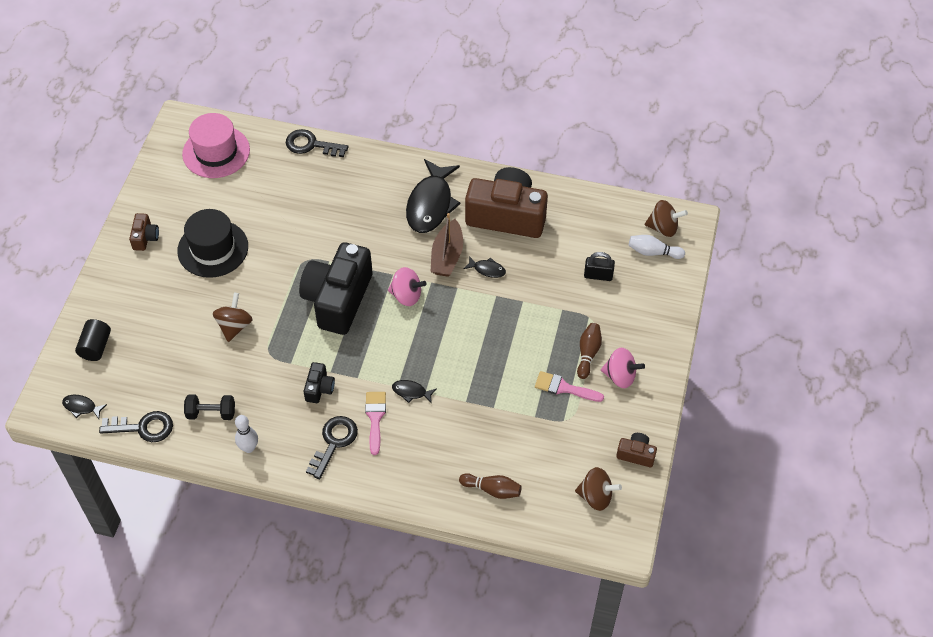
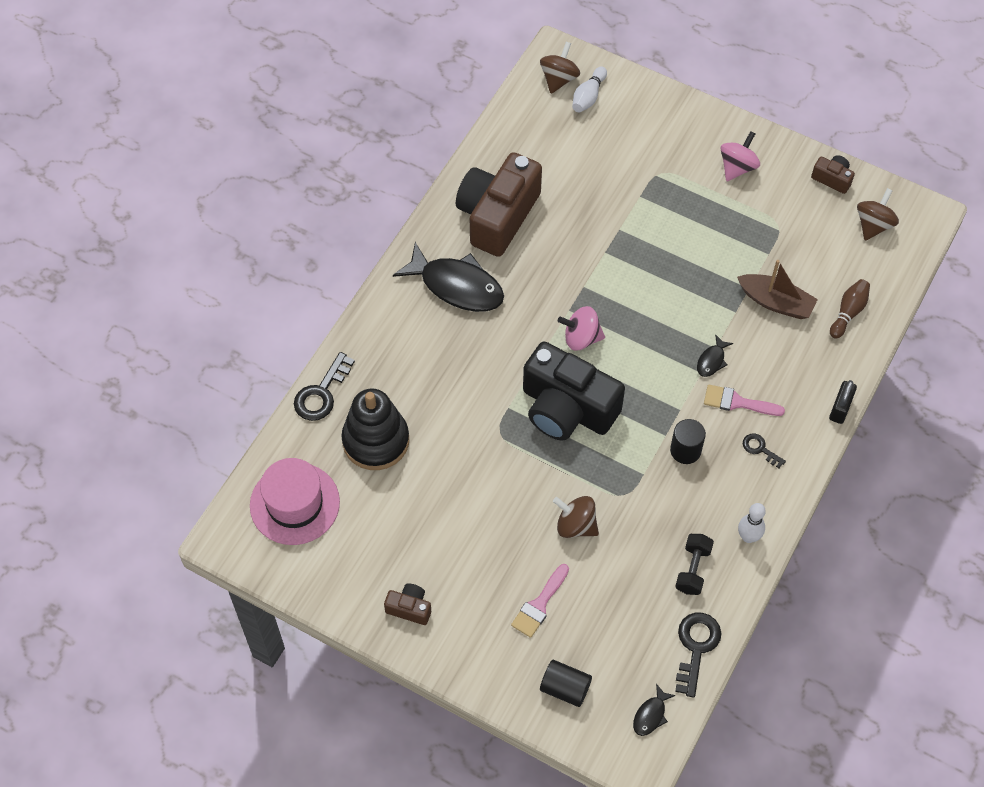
camera: 75 degrees left, 5 degrees up
black hat [177,209,248,278] -> none
black camera [304,362,335,403] -> black cylinder [670,419,706,464]
black key [306,416,358,479] -> black key [743,433,786,468], size x0.57
pink spinning top [388,267,427,306] -> pink spinning top turned 120 degrees counterclockwise [558,306,605,351]
brown boat [430,213,463,277] -> brown boat moved to [737,260,818,319]
black fish [464,256,506,278] -> none
pink brush [535,371,604,402] -> pink brush moved to [511,564,569,638]
brown bowling pin [577,323,602,379] -> none
black padlock [584,252,615,281] -> black padlock moved to [829,380,857,424]
brown camera [616,433,657,467] -> brown camera turned 90 degrees clockwise [811,155,855,194]
none -> black stacking toy [341,389,409,470]

